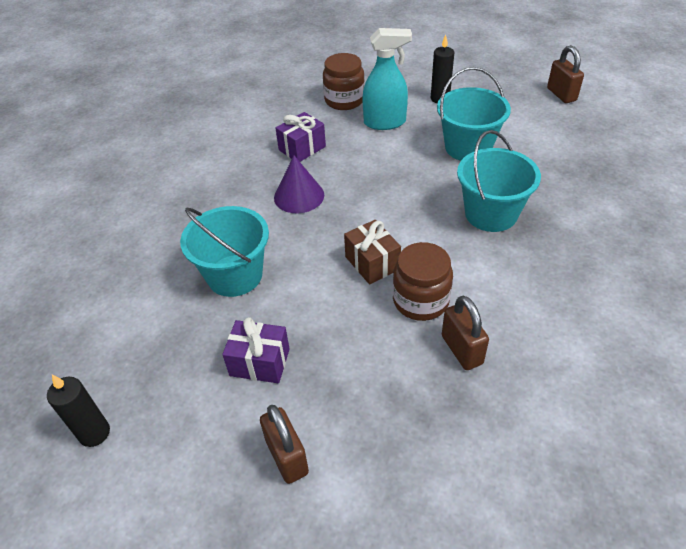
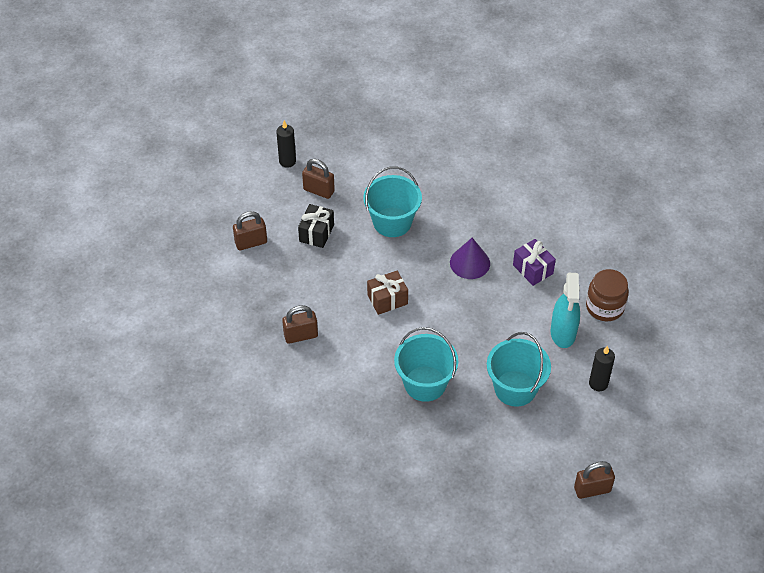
camera: 95 degrees right, 5 degrees up
purple gift [222,317,290,383] -> black gift [298,204,334,248]
brown jar [393,242,453,321] -> none
none -> brown padlock [302,159,335,199]

